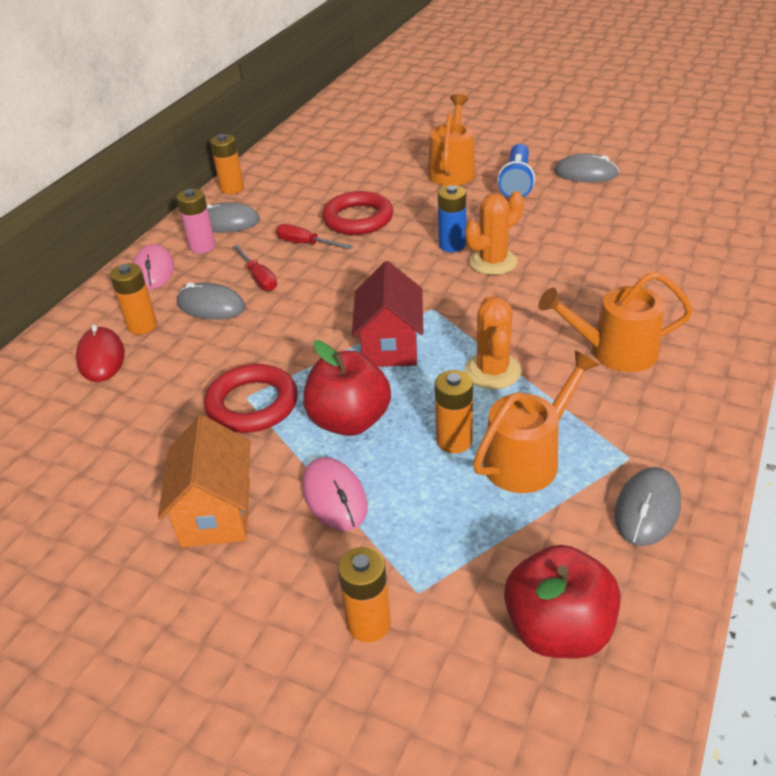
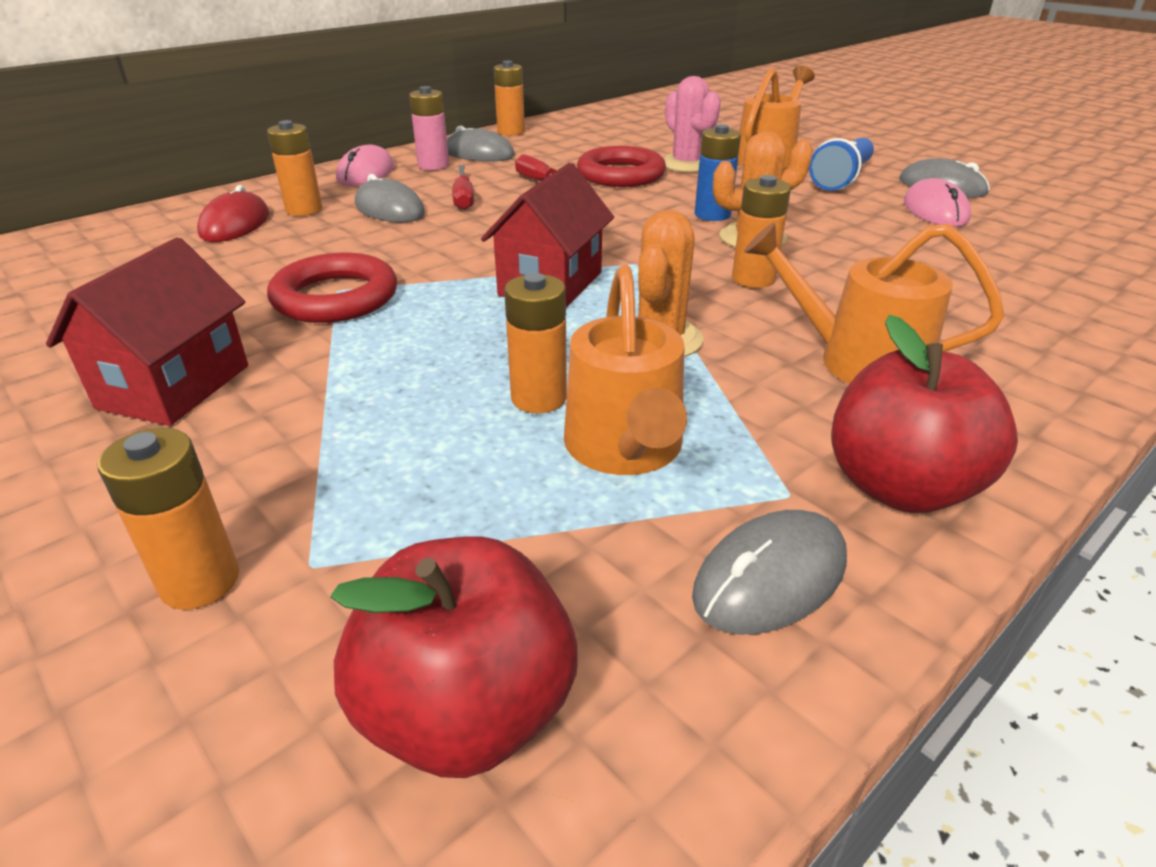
camera: 20 degrees right, 5 degrees down
orange house [158,415,251,547] -> red house [46,237,248,426]
pink mouse [302,457,368,531] -> pink mouse moved to [904,178,971,227]
red apple [303,340,391,436] -> red apple moved to [831,315,1018,513]
orange watering can [473,350,599,493] -> orange watering can turned 105 degrees clockwise [564,265,687,475]
none -> pink cactus [663,76,721,172]
none -> orange battery [732,175,791,288]

